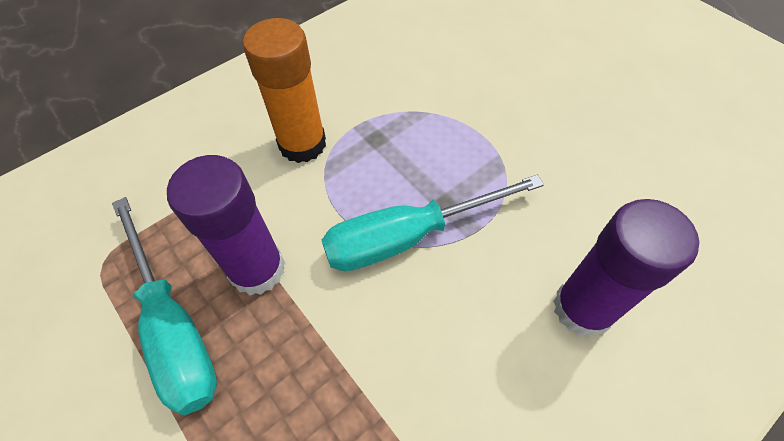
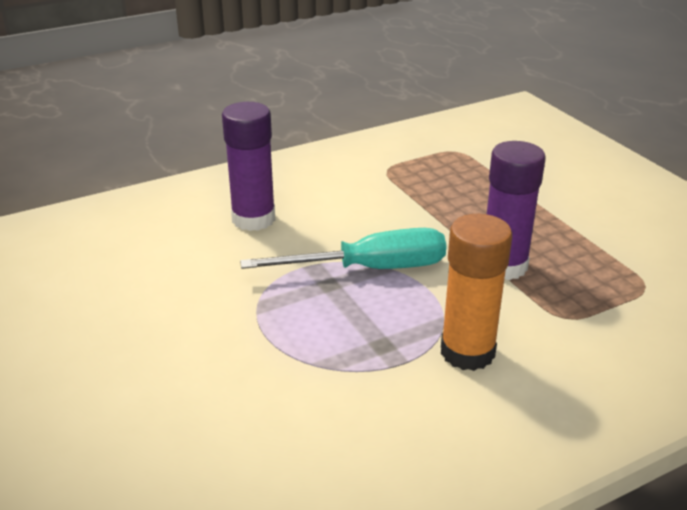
camera: 170 degrees left, 25 degrees down
turquoise screwdriver [112,197,217,415] -> none

